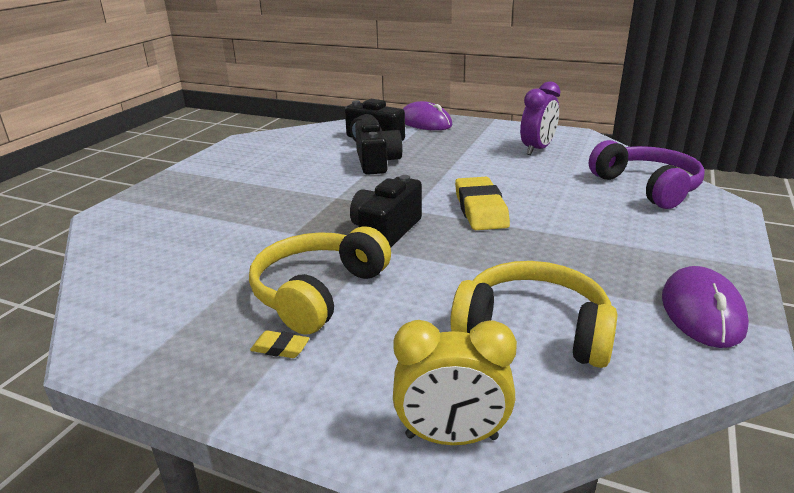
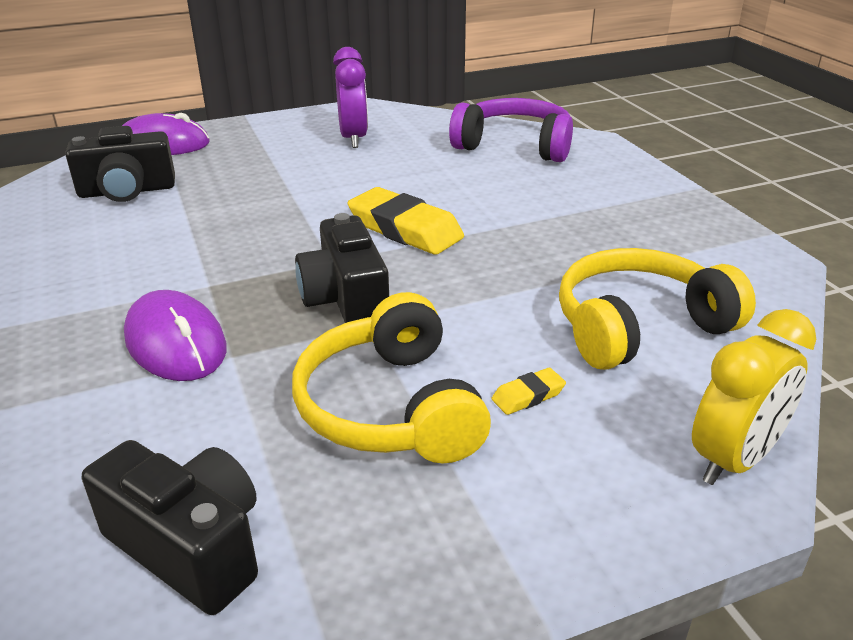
camera: 45 degrees left, 5 degrees up
yellow eraser [250,330,310,358] -> yellow eraser moved to [492,368,566,415]
black camera [355,119,402,175] -> black camera moved to [82,440,258,615]
purple mouse [662,266,749,348] -> purple mouse moved to [124,290,227,381]

